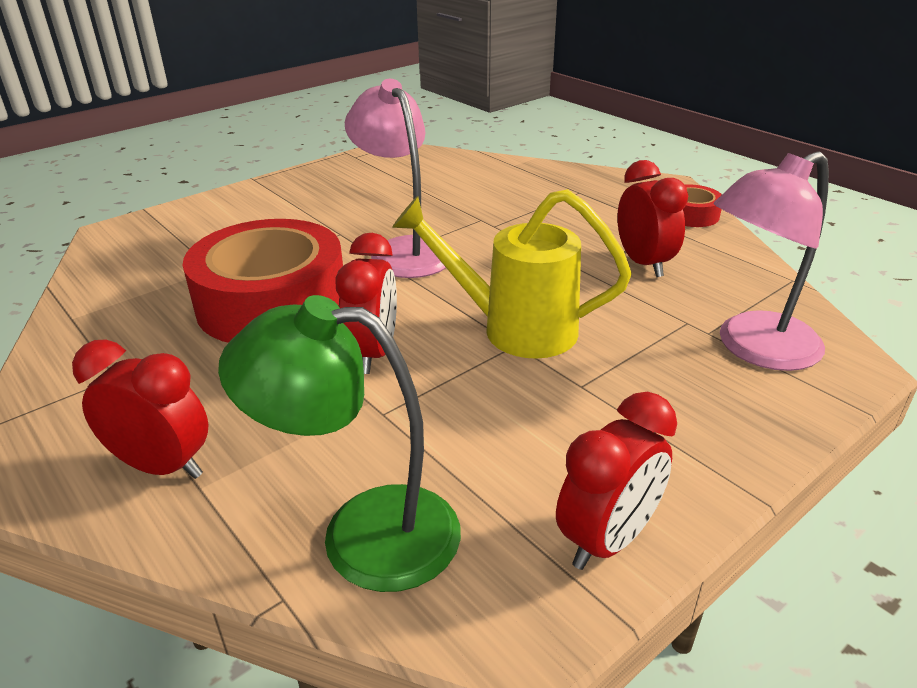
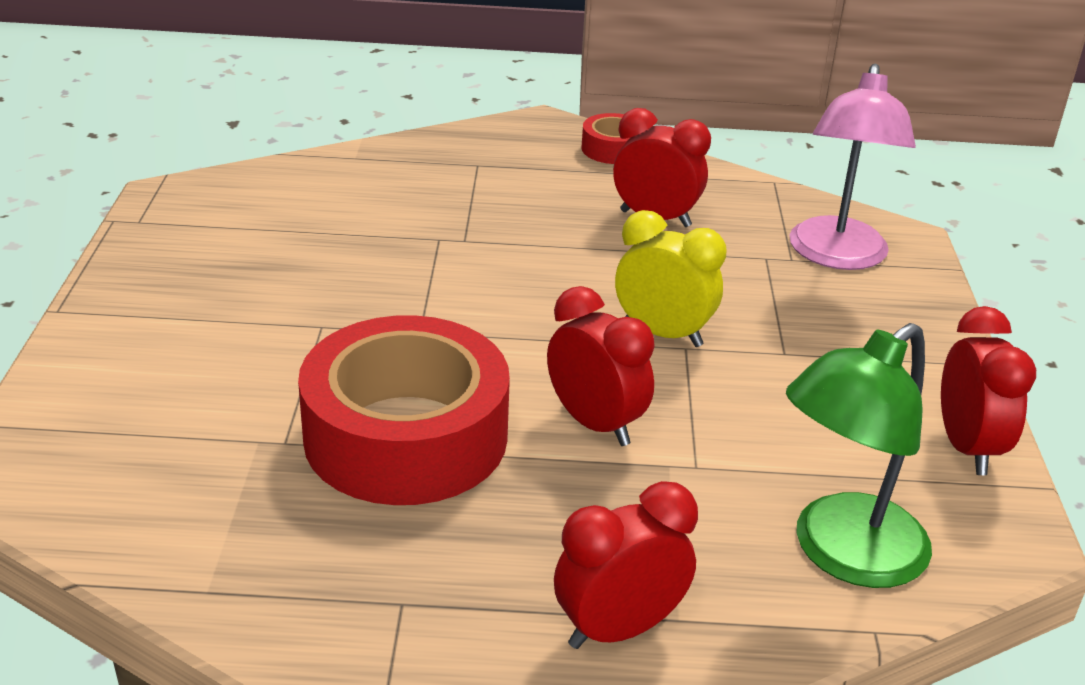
camera: 50 degrees left, 0 degrees up
pink lamp [345,79,446,278] -> none
yellow watering can [392,189,632,359] -> yellow clock [615,210,727,347]

